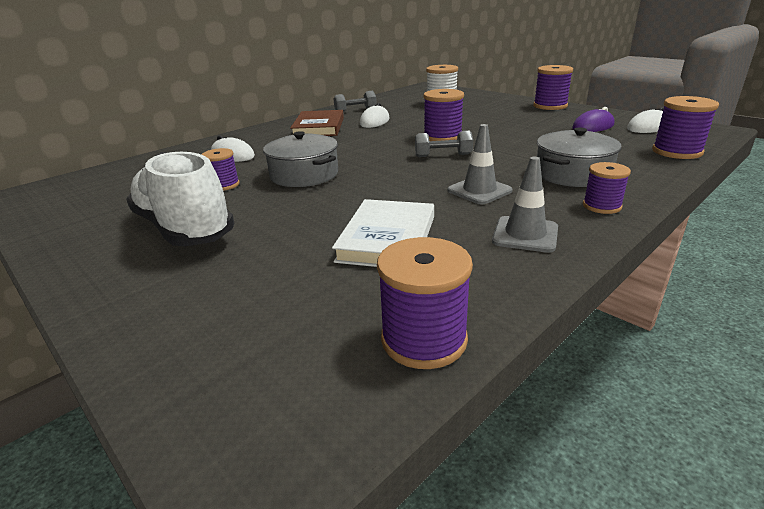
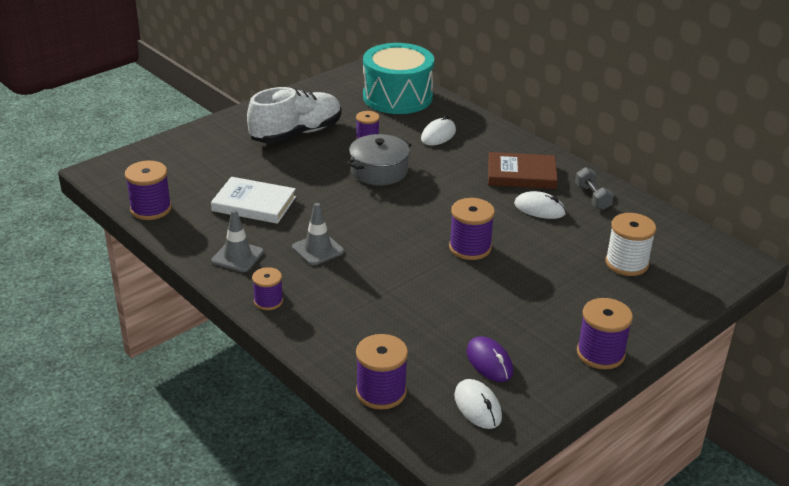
camera: 90 degrees right, 5 degrees up
grey dumbbell [415,131,473,157] -> none
grey pot [537,128,622,187] -> none
none -> turquoise drum [363,43,434,114]

